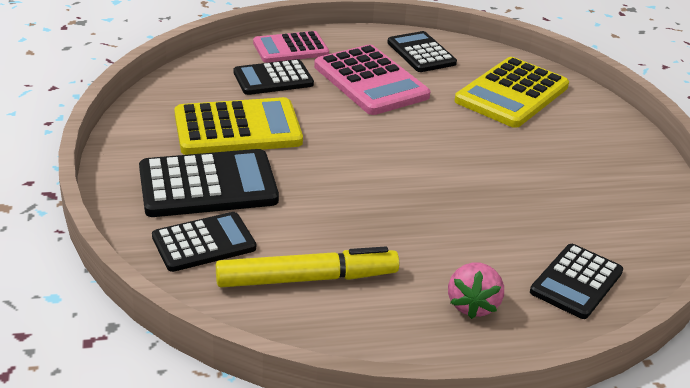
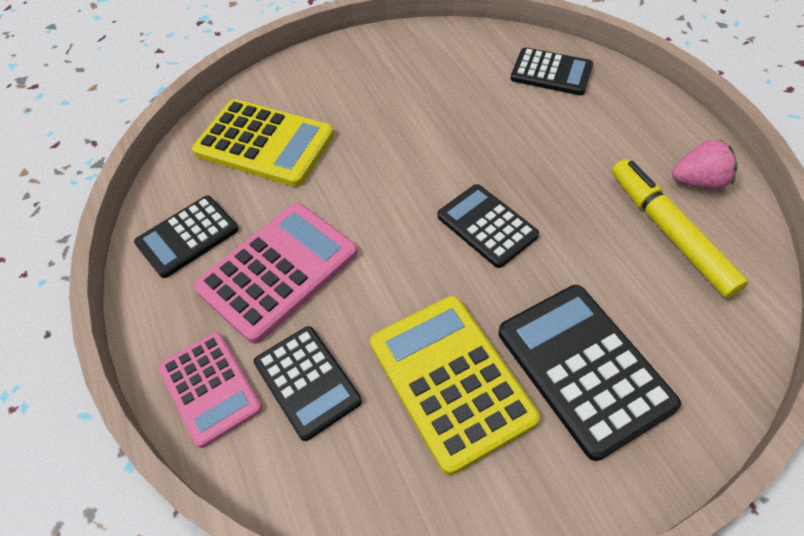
camera: 100 degrees left, 20 degrees up
black calculator [152,212,256,272] -> black calculator moved to [438,184,539,268]
pink strawberry [448,262,504,319] -> pink strawberry moved to [672,139,737,190]

